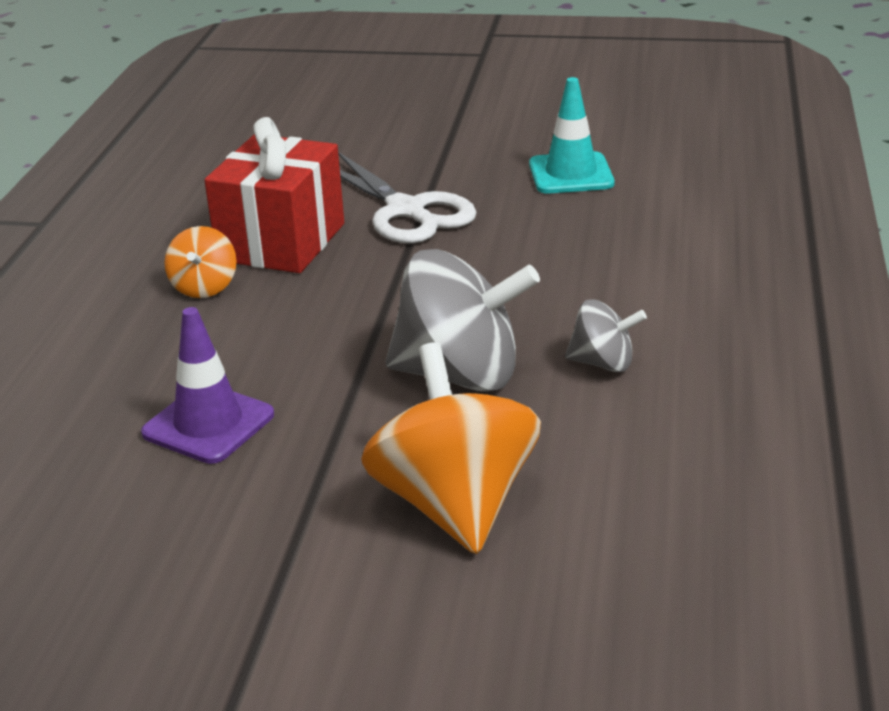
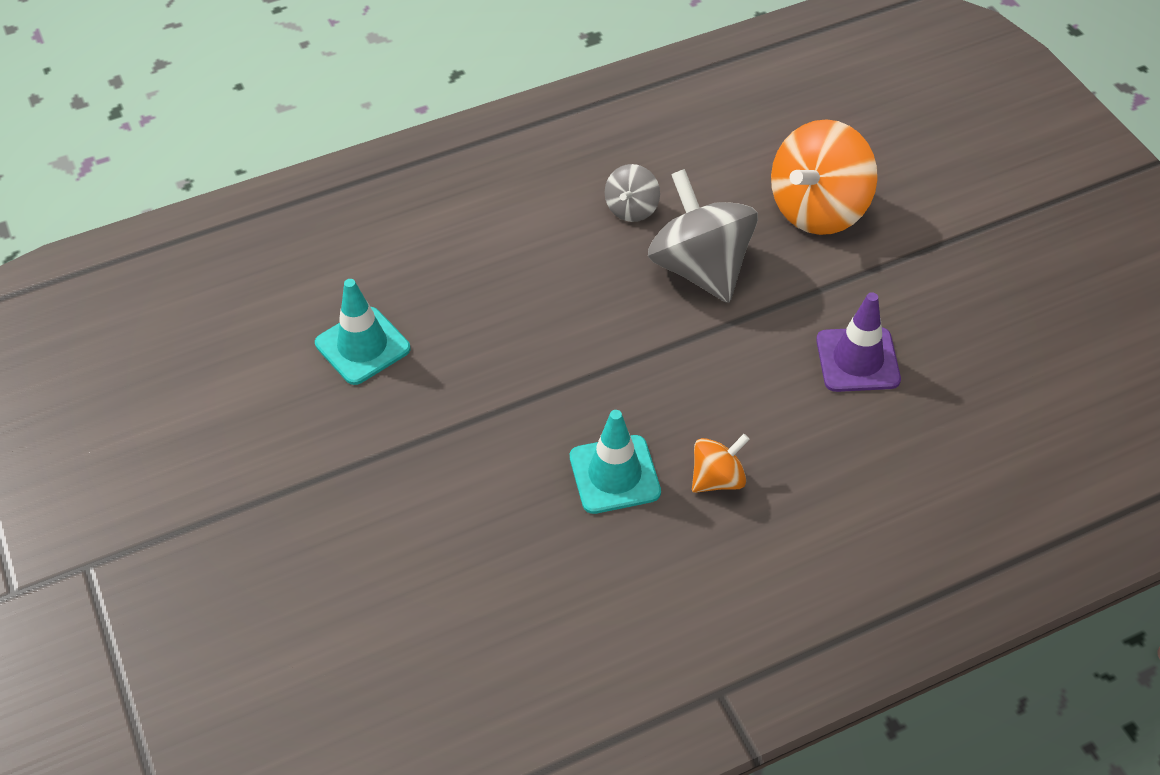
camera: 125 degrees left, 20 degrees up
red gift [204,117,344,273] -> turquoise traffic cone [570,410,661,514]
white scissors [338,152,477,244] -> none
grey spinning top [565,299,647,372] -> grey spinning top turned 135 degrees counterclockwise [605,164,660,222]

